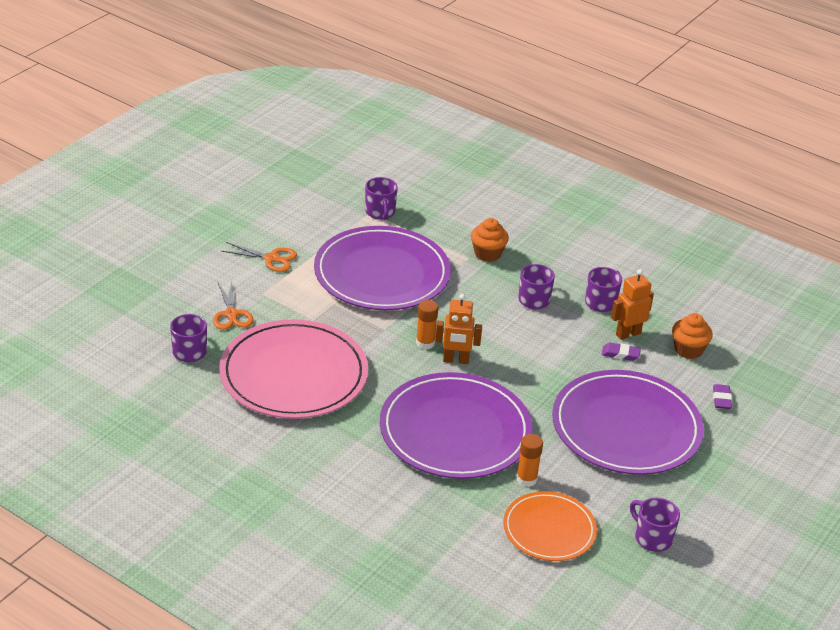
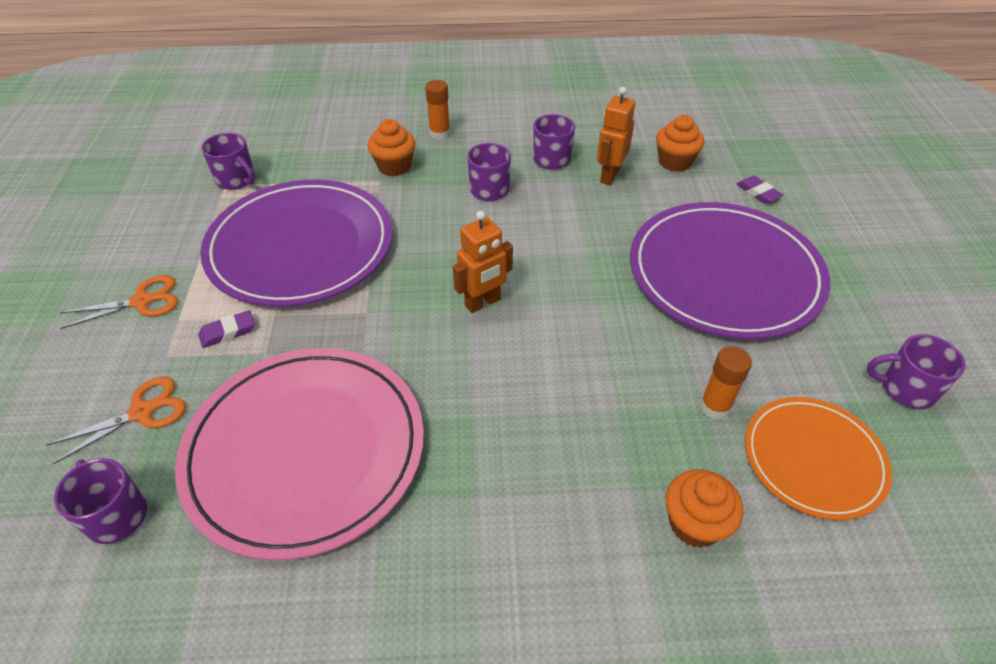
camera: 35 degrees left, 10 degrees up
orange scissors [213,281,254,330] -> orange scissors turned 75 degrees counterclockwise [47,376,186,464]
purple plate [380,372,533,479] -> none
orange glue stick [416,300,438,350] -> orange glue stick moved to [425,80,450,140]
purple eraser [602,343,641,361] -> purple eraser moved to [198,310,255,348]
none -> orange cupcake [666,469,743,548]

